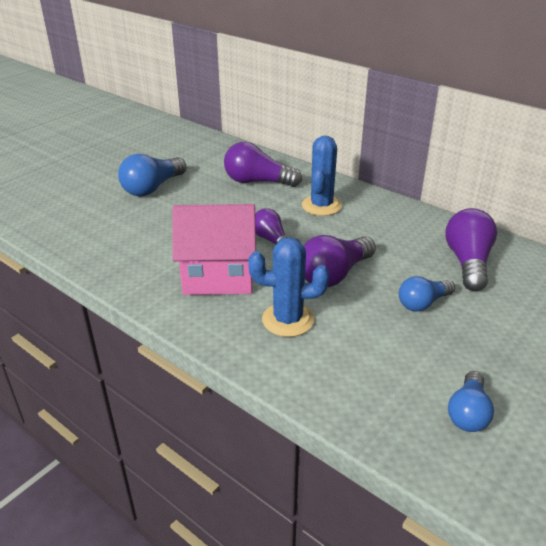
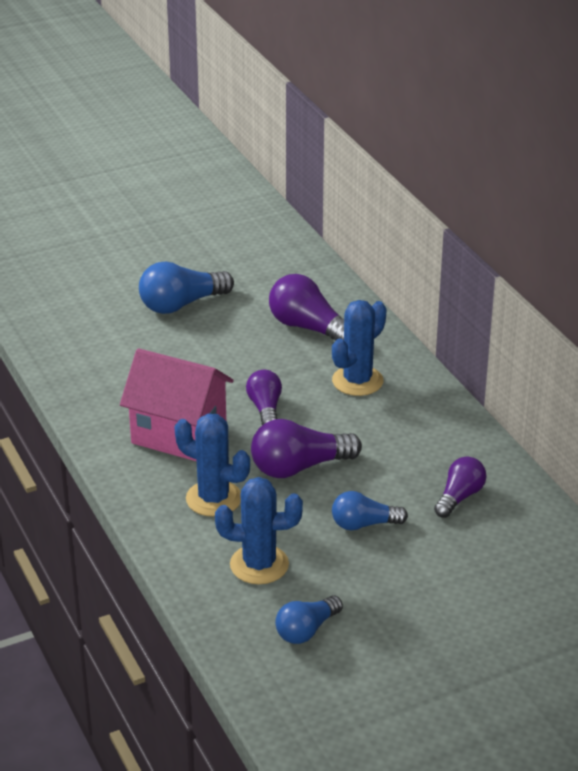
camera: 25 degrees right, 0 degrees up
purple light bulb [445,208,497,291] -> purple light bulb [434,456,486,518], size x0.64
none -> blue cactus [215,477,303,584]

